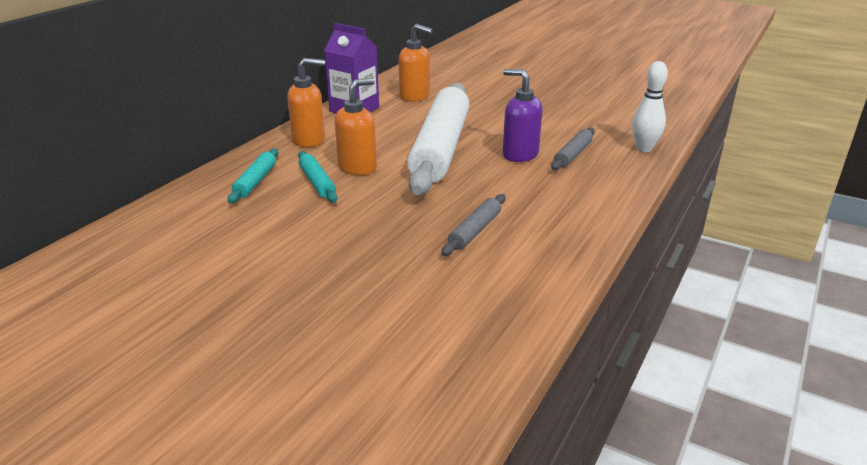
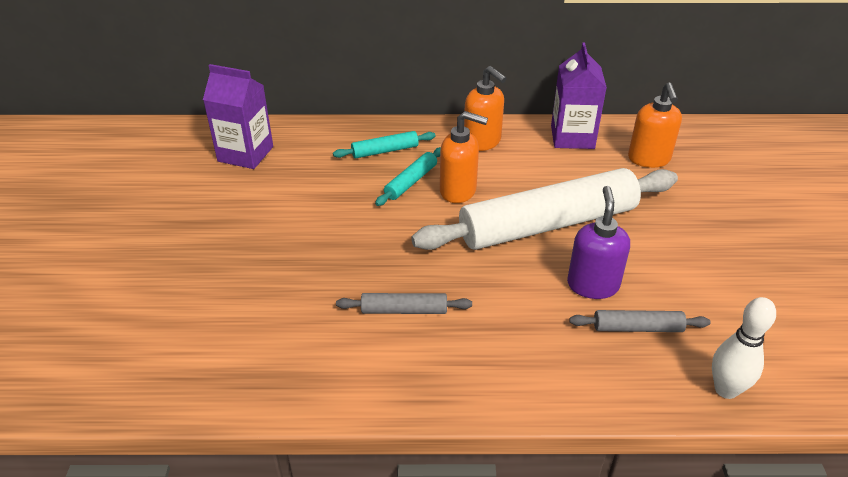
camera: 60 degrees right, 10 degrees up
none -> purple carton [203,64,273,169]

